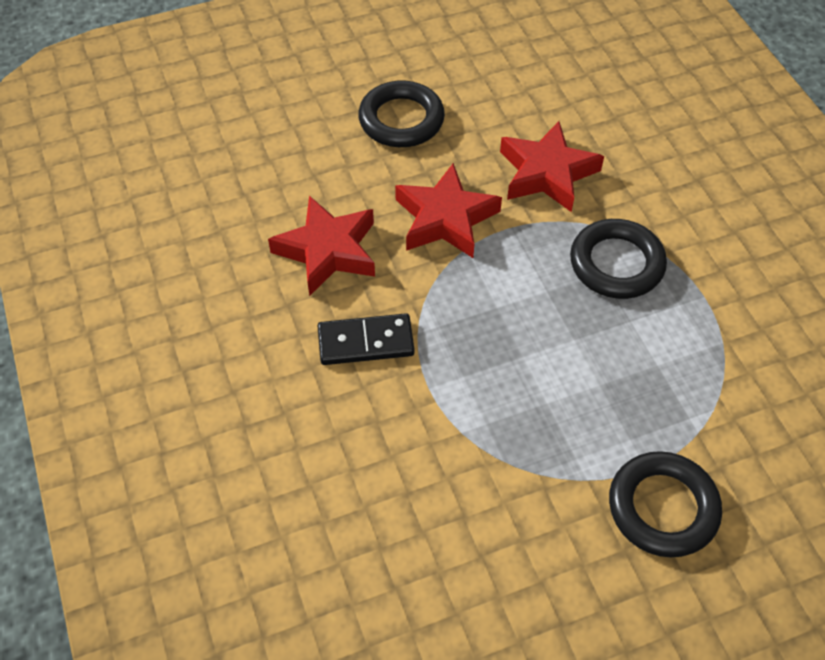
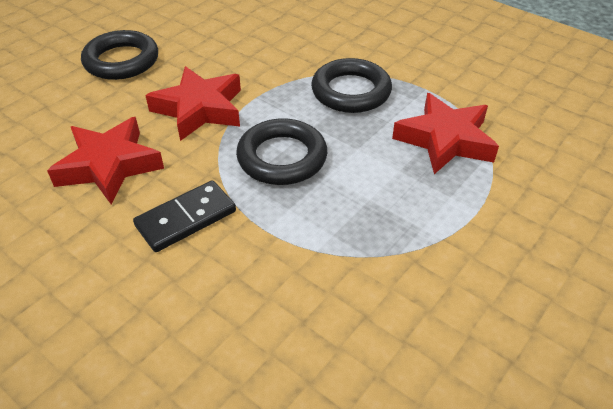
camera: 30 degrees left, 10 degrees down
red star [500,121,604,212] -> red star moved to [392,93,499,174]
black ring [609,451,722,557] -> black ring moved to [236,118,327,185]

